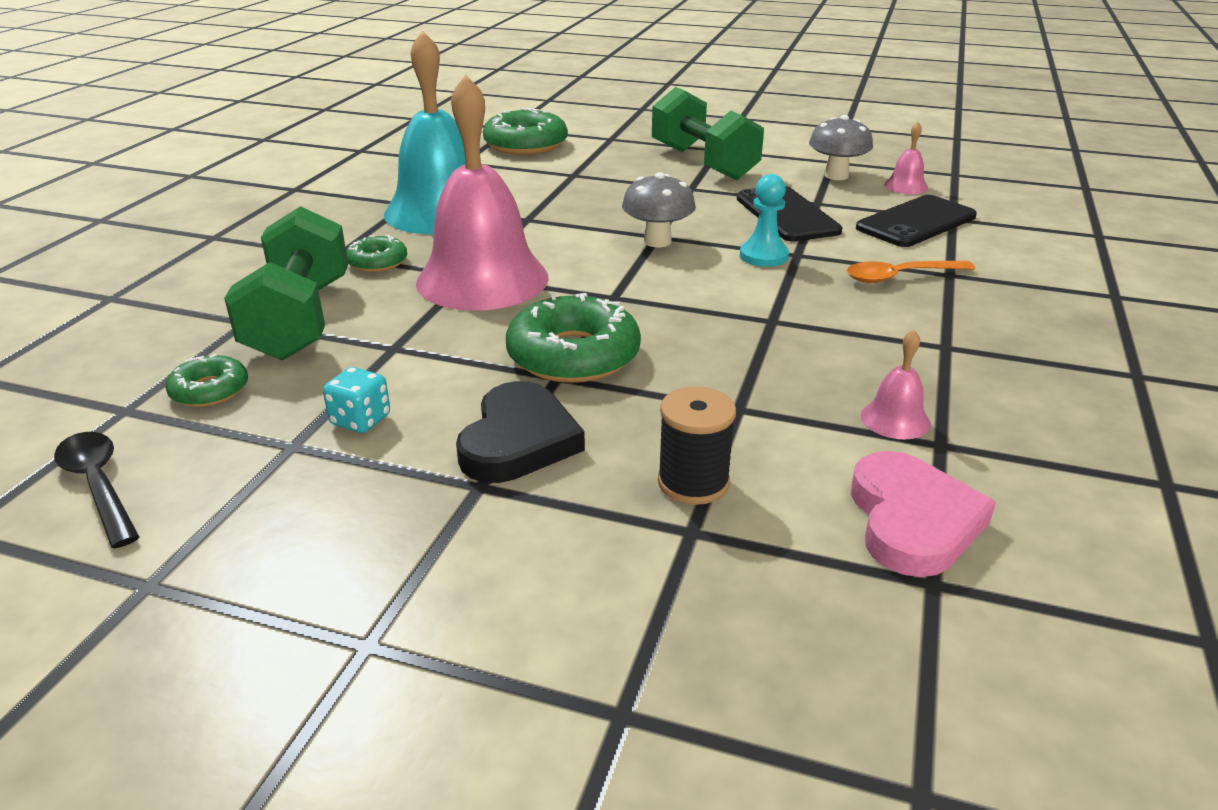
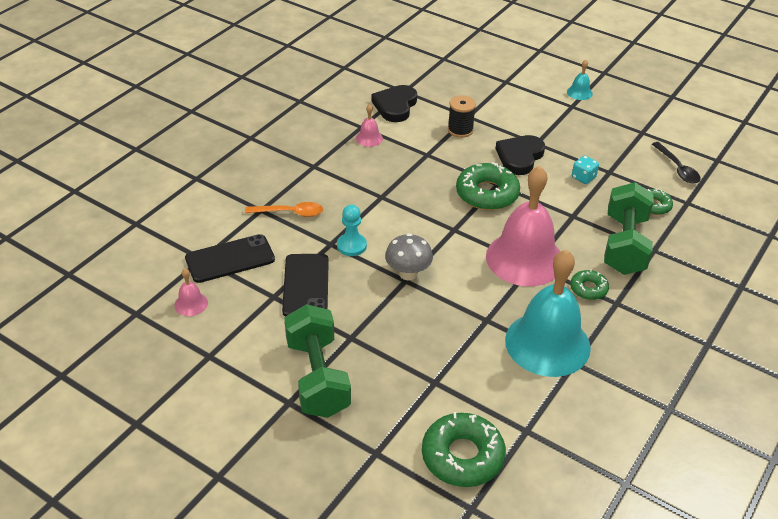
camera: 165 degrees left, 10 degrees up
grey mushroom [809,115,873,180] -> none
pink heart [851,451,996,577] -> black heart [372,85,417,122]
none -> turquoise bell [567,60,593,100]

